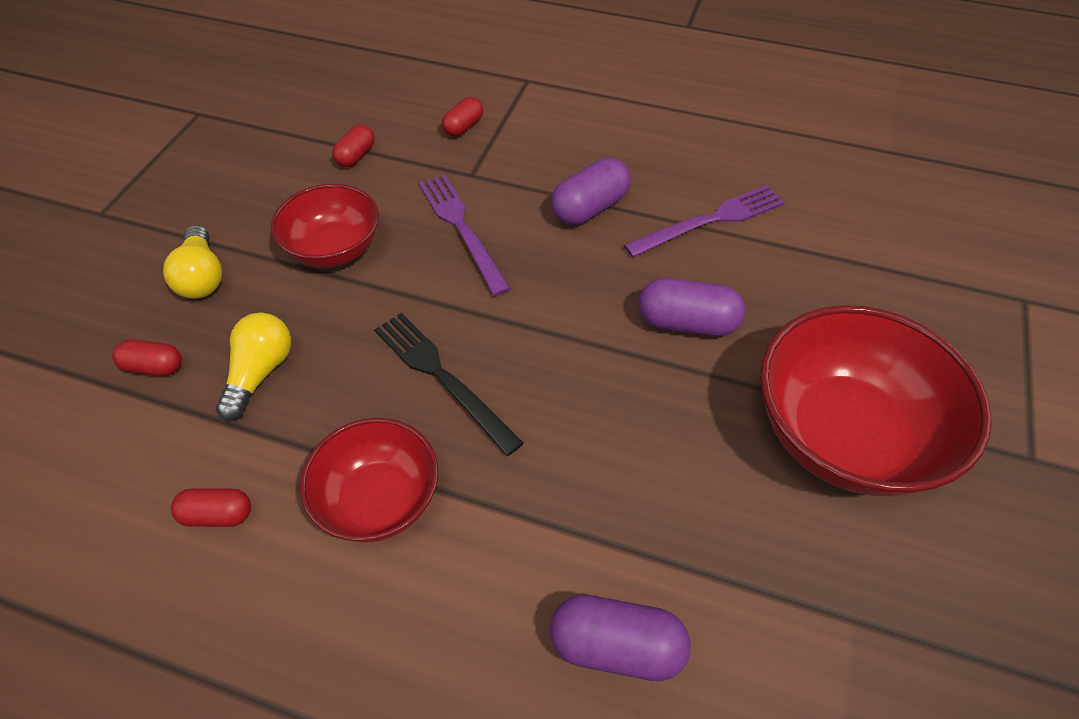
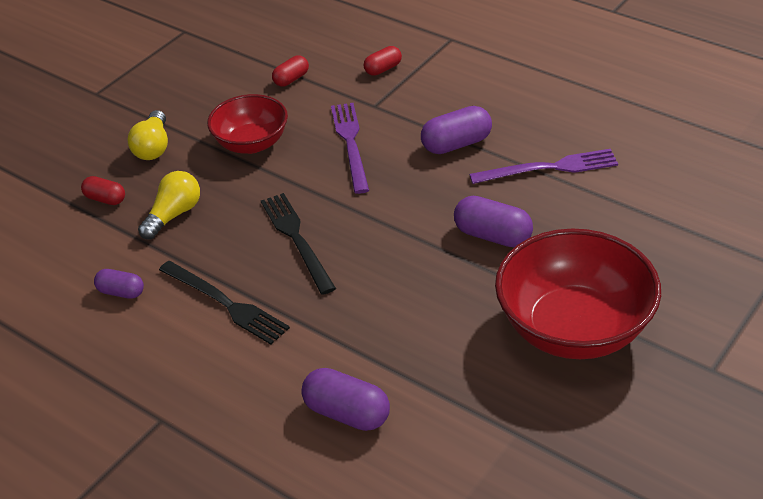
camera: 20 degrees right, 10 degrees down
red capsule [171,488,251,527] -> purple capsule [94,269,144,299]
red bowl [300,418,438,542] -> black fork [159,261,290,345]

